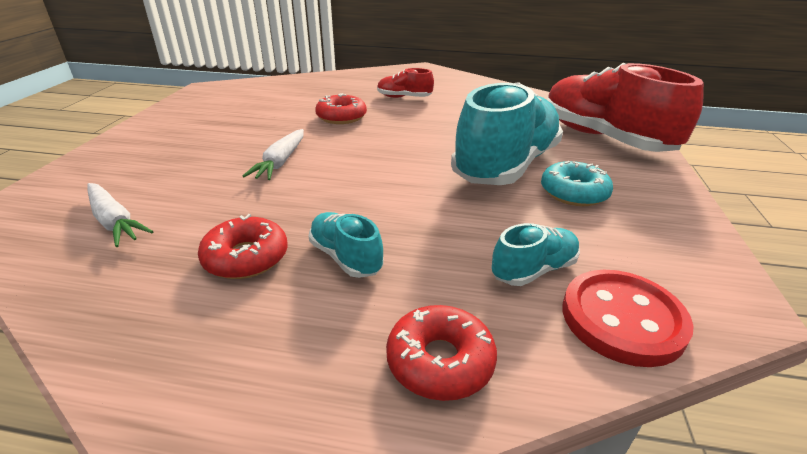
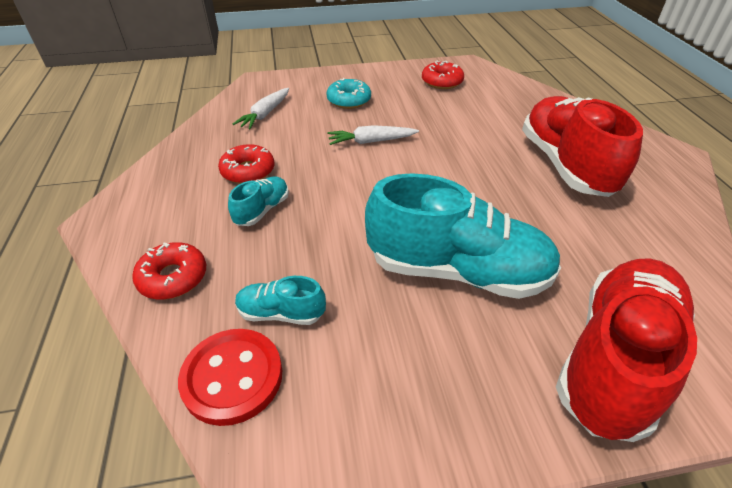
camera: 70 degrees right, 10 degrees up
red donut [315,93,367,124] -> red donut moved to [422,61,464,89]
red shoe [377,68,434,98] -> red shoe [522,96,643,197], size x2.20
turquoise shoe [491,223,580,286] -> turquoise shoe turned 150 degrees clockwise [235,276,326,325]
turquoise donut [541,161,613,206] -> turquoise donut moved to [327,78,371,109]

